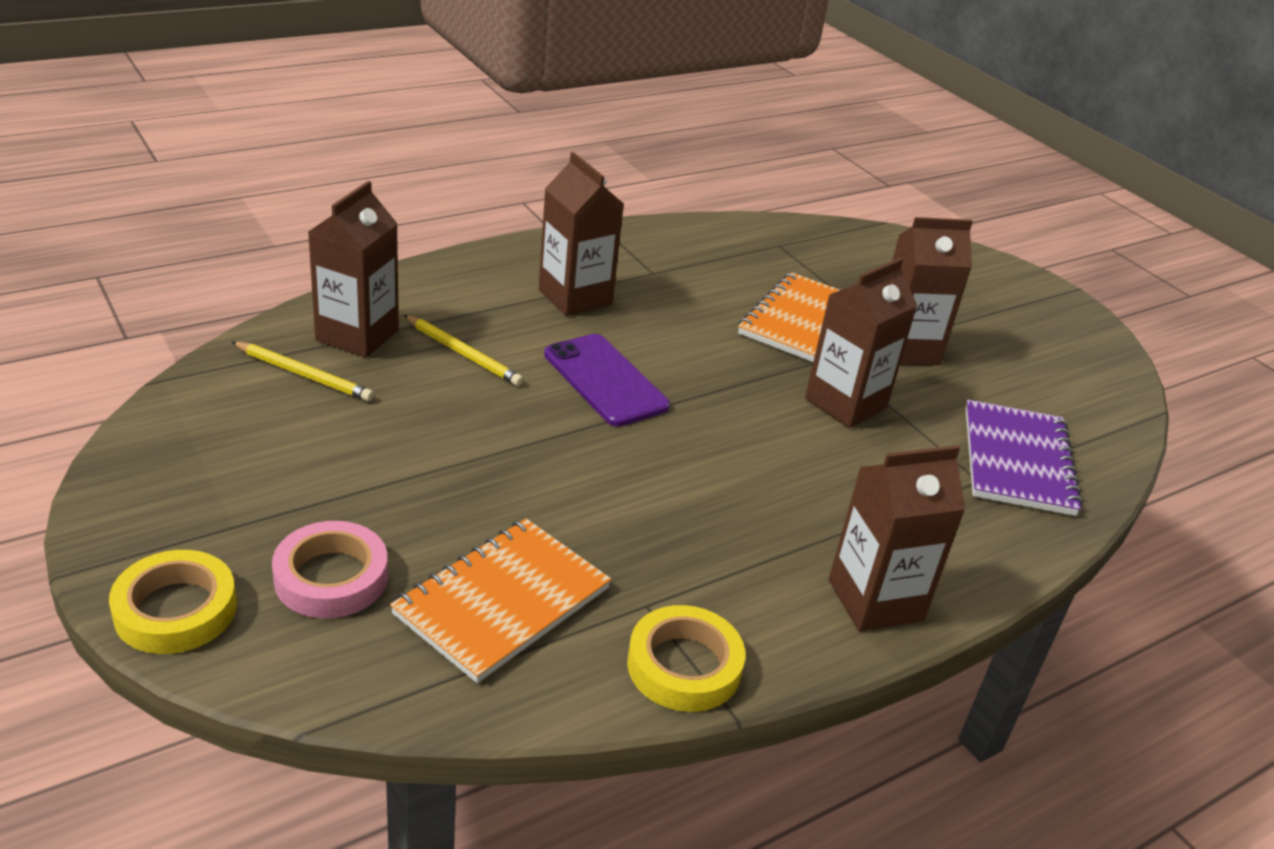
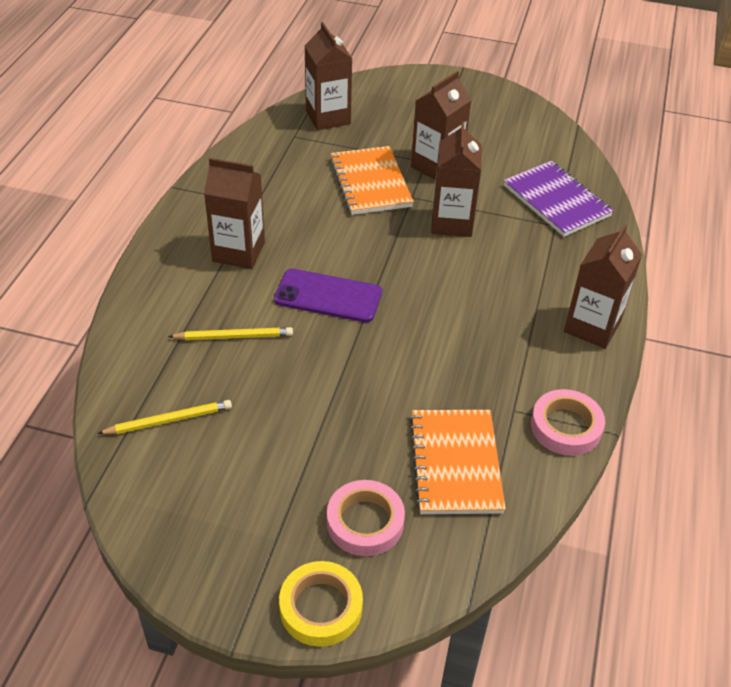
camera: 40 degrees left, 10 degrees up
brown carton [308,181,399,358] -> brown carton moved to [305,22,352,130]
yellow tape [627,605,745,712] -> pink tape [531,389,605,456]

